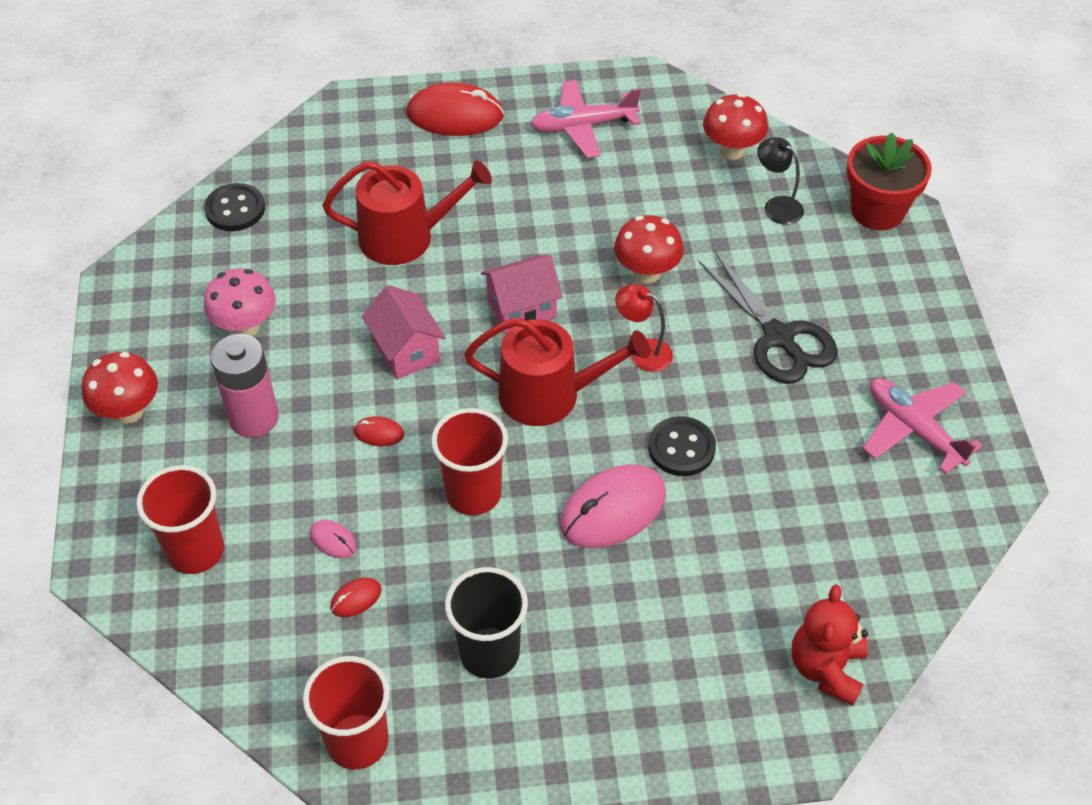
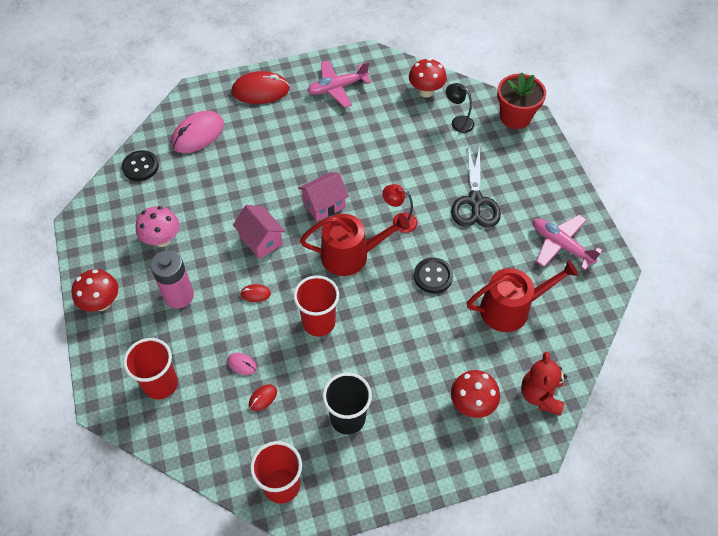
camera: 10 degrees left, 5 degrees up
red watering can [323,160,492,265] -> red watering can moved to [467,260,578,332]
pink mouse [560,464,666,548] -> pink mouse moved to [171,111,224,153]
red mushroom [614,215,684,284] -> red mushroom moved to [451,370,500,418]
black scissors [699,252,838,384] -> black scissors turned 45 degrees clockwise [451,145,501,228]

